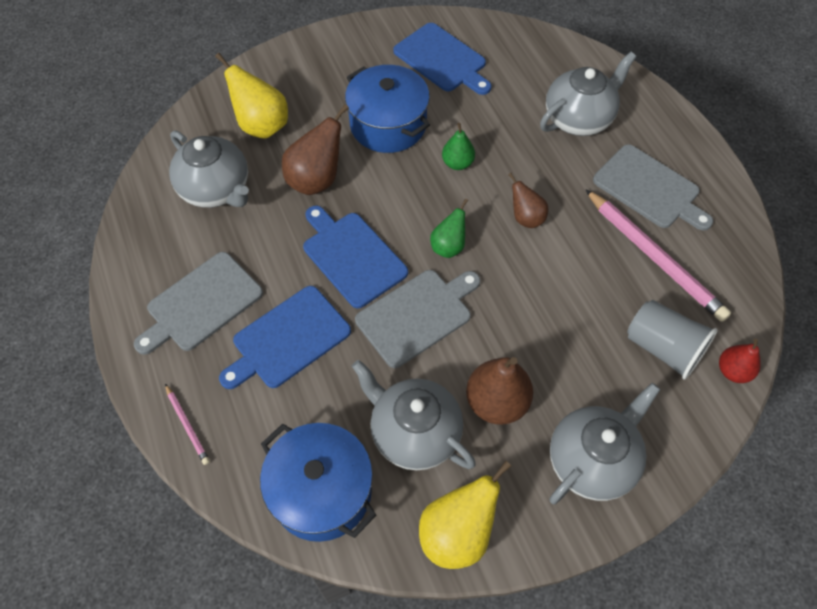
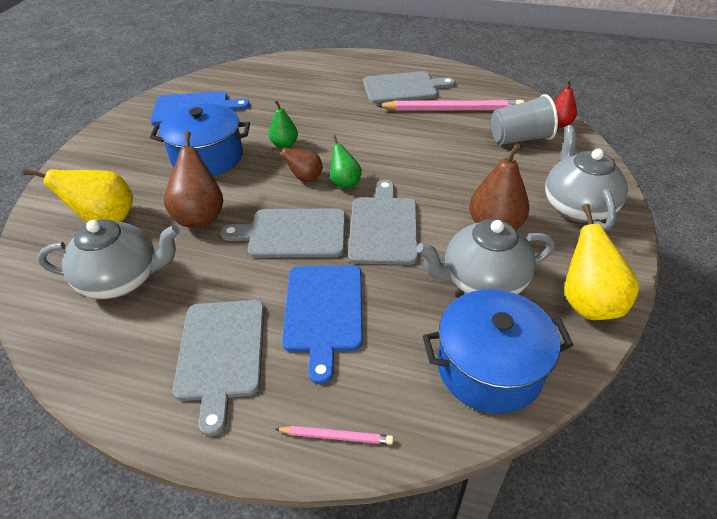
camera: 50 degrees left, 15 degrees down
blue cutting board [303,206,408,308] -> grey cutting board [221,208,346,258]
brown pear [508,173,548,228] -> brown pear moved to [272,146,323,181]
grey teapot [540,52,637,136] -> none

